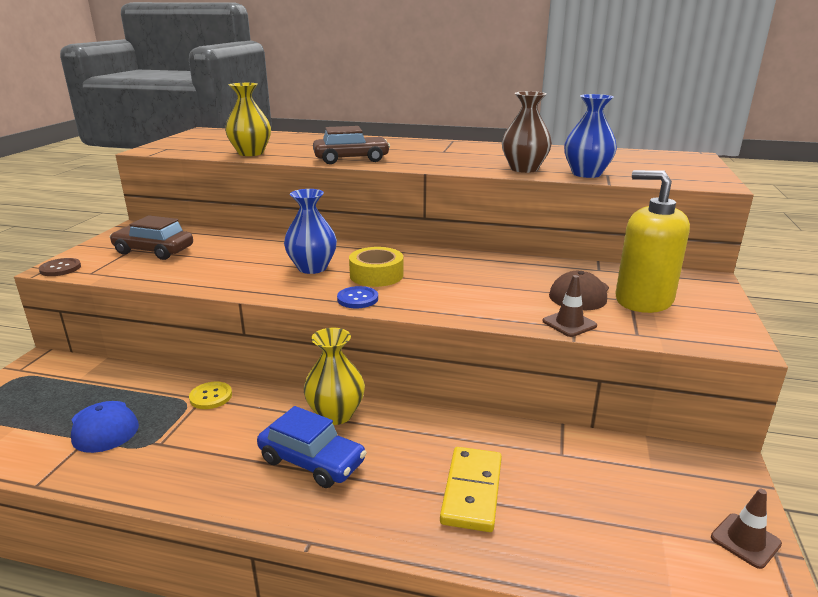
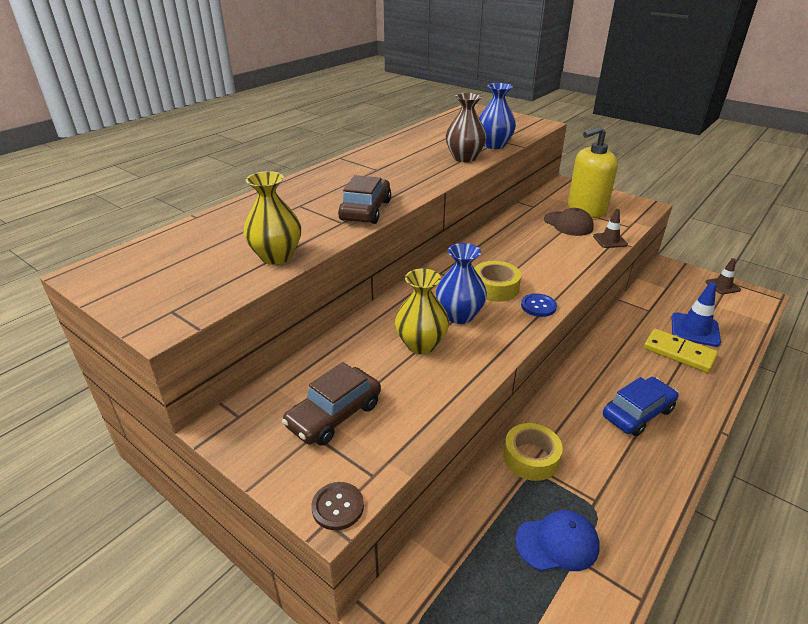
camera: 65 degrees left, 10 degrees up
yellow button [189,382,232,409] -> yellow tape [503,423,563,481]
yellow vase [303,328,365,425] -> yellow vase moved to [395,269,449,354]
none -> blue traffic cone [672,282,721,347]

